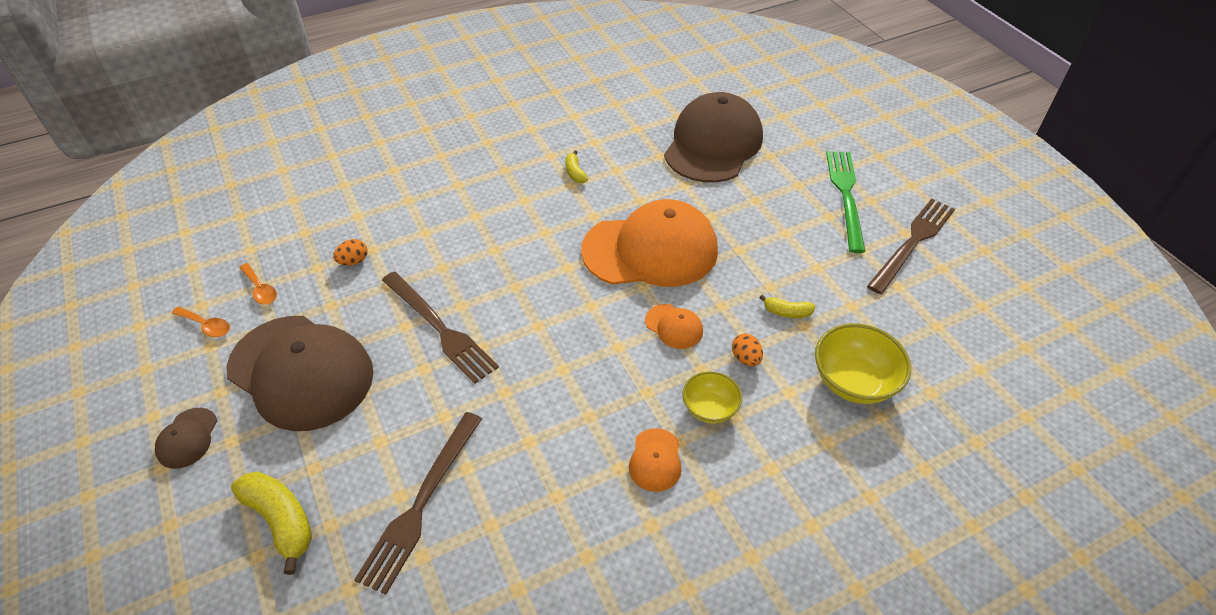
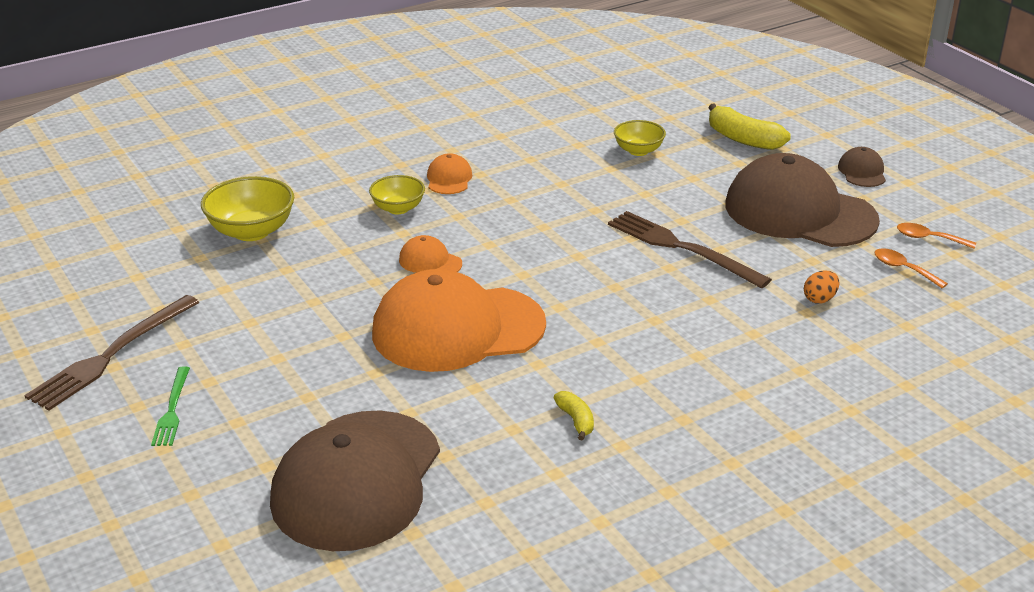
camera: 175 degrees right, 15 degrees down
brown fork [354,412,482,595] -> yellow bowl [614,120,666,156]
orange egg [732,334,763,366] -> none
yellow banana [760,295,815,318] -> none
green fork [826,151,866,253] -> green fork [151,366,190,446], size x0.55

